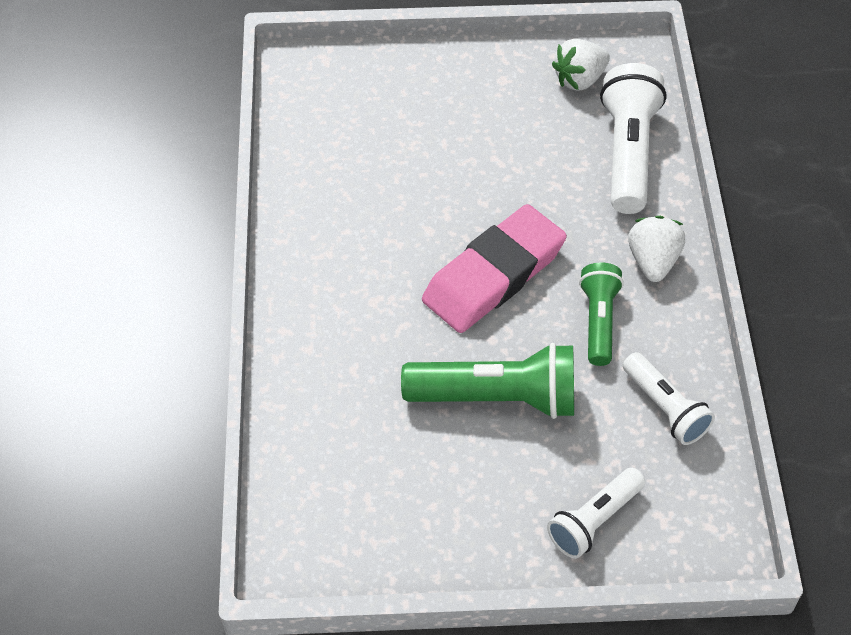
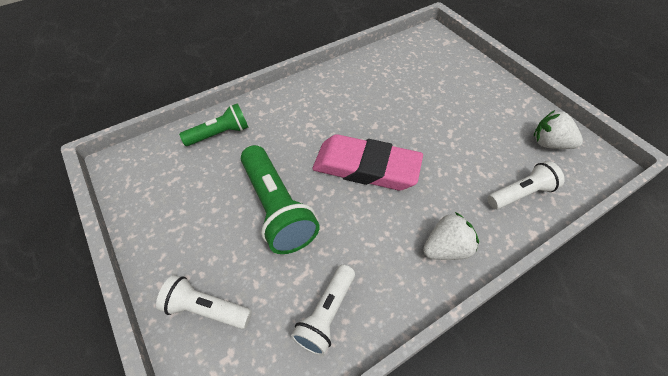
camera: 60 degrees right, 0 degrees up
green flashlight [579,263,624,366] -> green flashlight moved to [179,103,248,146]
white flashlight [600,63,667,214] -> white flashlight [487,161,565,209], size x0.62

